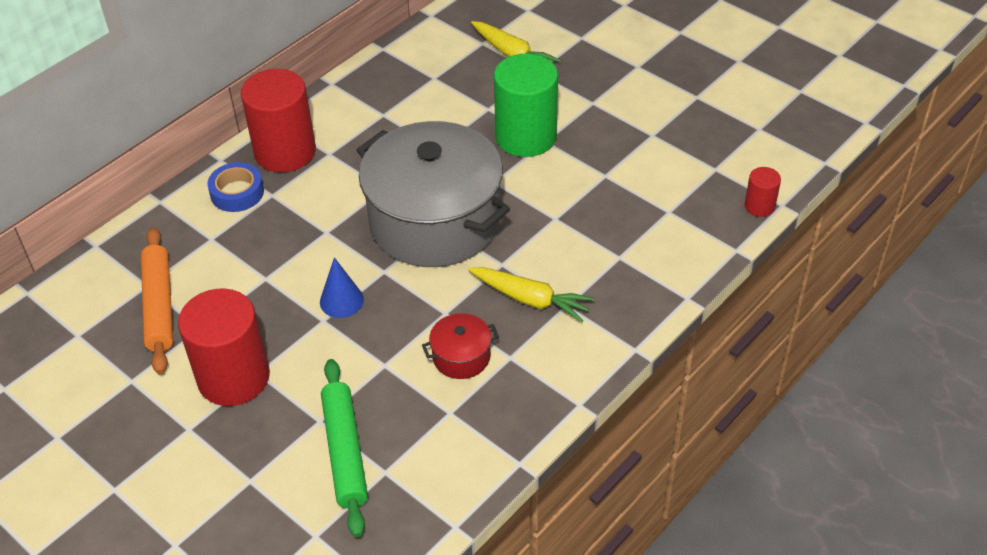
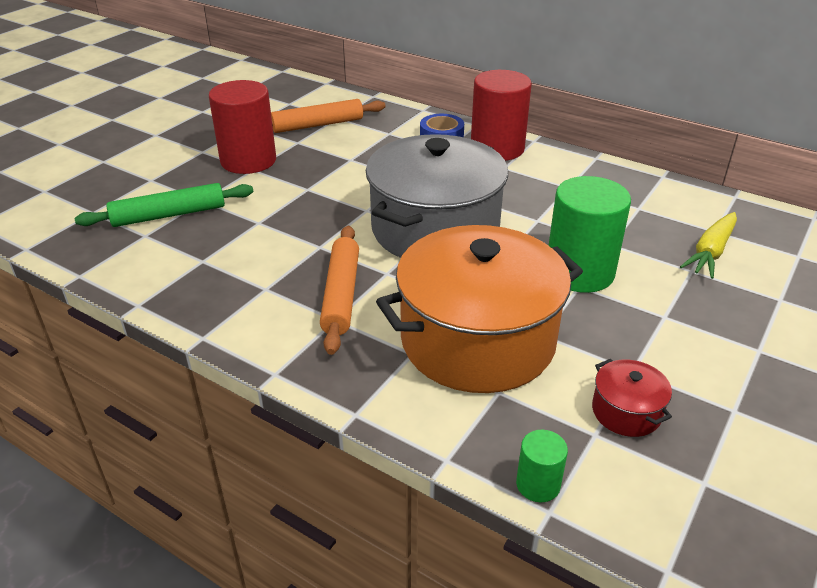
camera: 80 degrees right, 10 degrees down
blue cone [320,257,364,318] -> none
red pot [422,313,499,379] -> red pot moved to [592,359,672,437]
yellow carrot [468,267,594,322] -> orange rolling pin [320,226,359,355]
red cylinder [745,167,781,217] -> green cylinder [516,430,568,502]
none -> orange pot [376,225,583,393]

